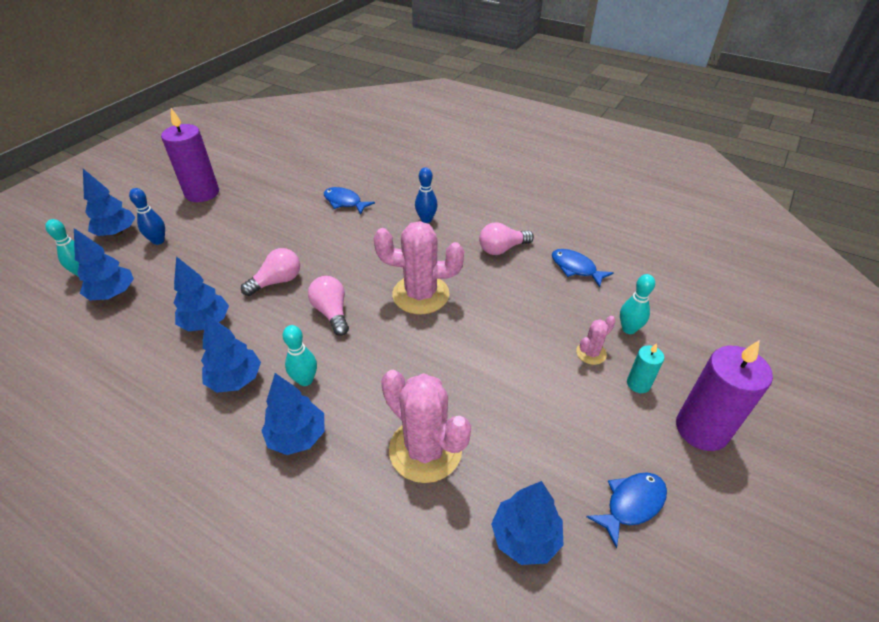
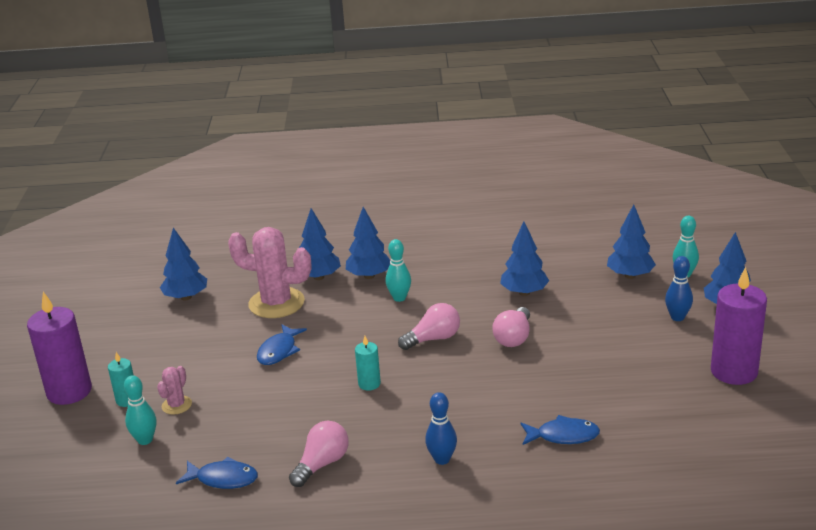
camera: 150 degrees right, 15 degrees down
blue tree [201,314,261,393] -> blue tree moved to [299,208,341,280]
pink light bulb [308,276,349,336] -> pink light bulb turned 60 degrees counterclockwise [398,303,460,350]
pink cactus [374,221,464,314] -> turquoise candle [355,336,381,391]
blue fish [586,472,667,549] -> blue fish moved to [257,324,307,365]

